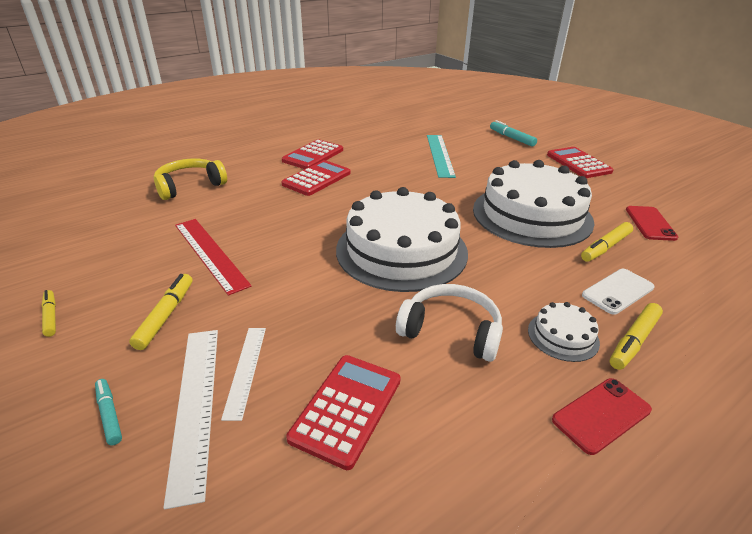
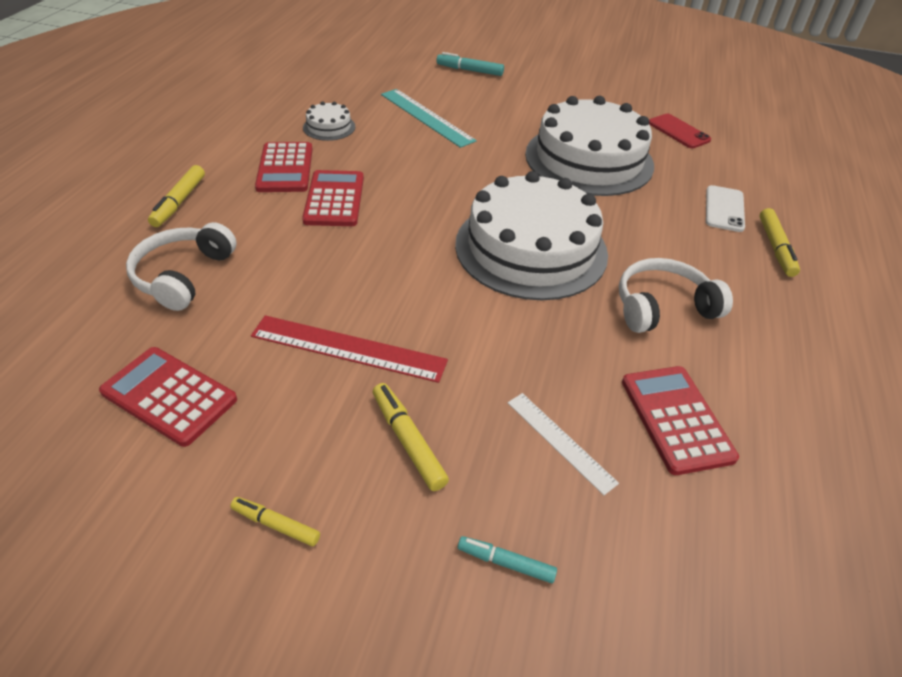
camera: 40 degrees left, 10 degrees up
yellow headphones [154,158,227,200] -> white headphones [126,222,236,311]
white ruler [163,330,218,510] -> none
white cake [528,302,600,362] -> white cake moved to [303,102,355,141]
red calculator [547,147,614,178] -> red calculator moved to [99,347,237,447]
red phone [552,378,652,455] -> none
yellow marker [581,222,633,262] -> yellow marker moved to [148,165,205,227]

